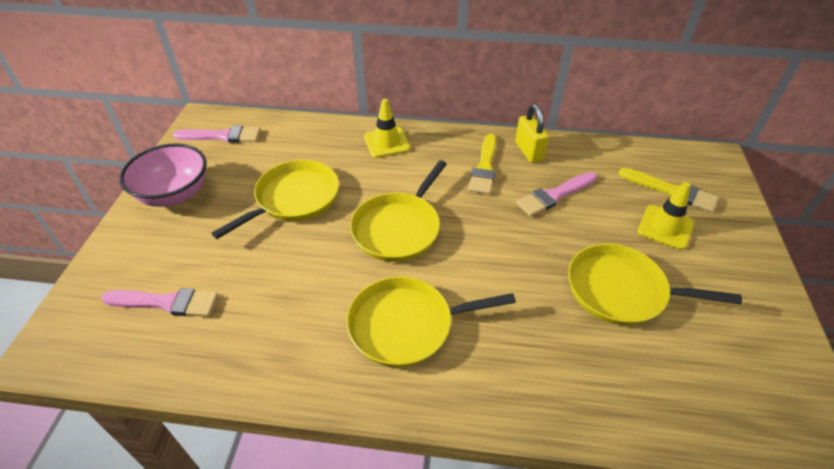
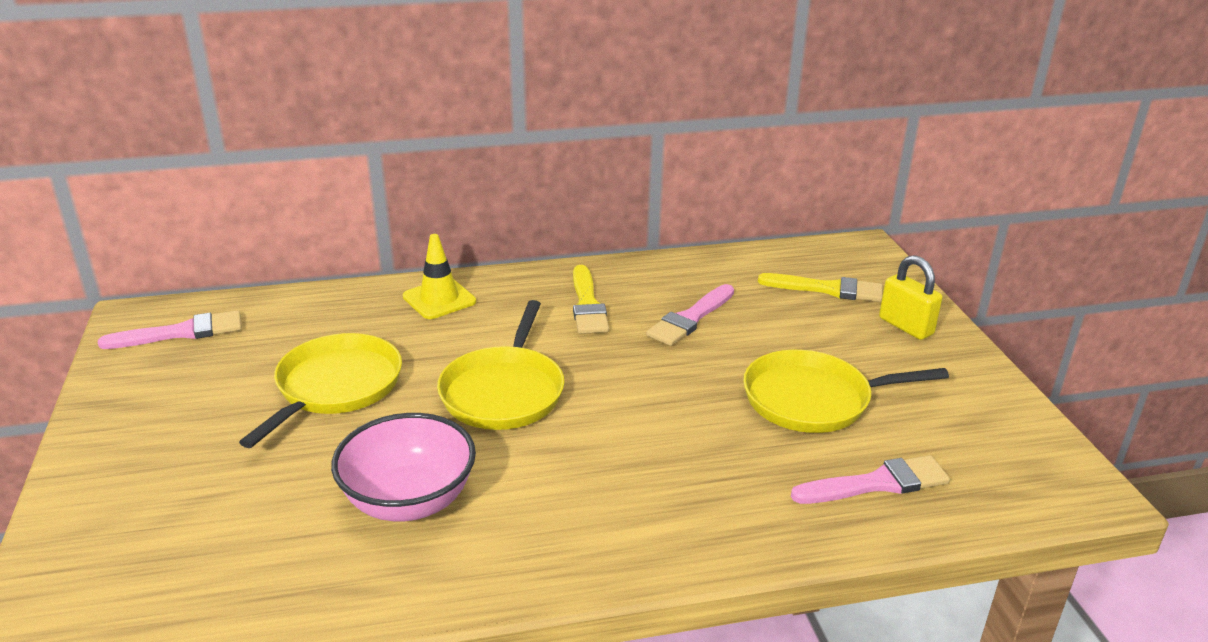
camera: 20 degrees left, 15 degrees down
pink brush [101,288,218,317] -> pink brush moved to [791,455,950,504]
pink bowl [119,143,206,207] -> pink bowl moved to [331,413,476,522]
yellow pan [347,276,516,367] -> none
yellow padlock [515,104,549,163] -> yellow padlock moved to [879,255,943,340]
yellow traffic cone [637,182,694,250] -> none

